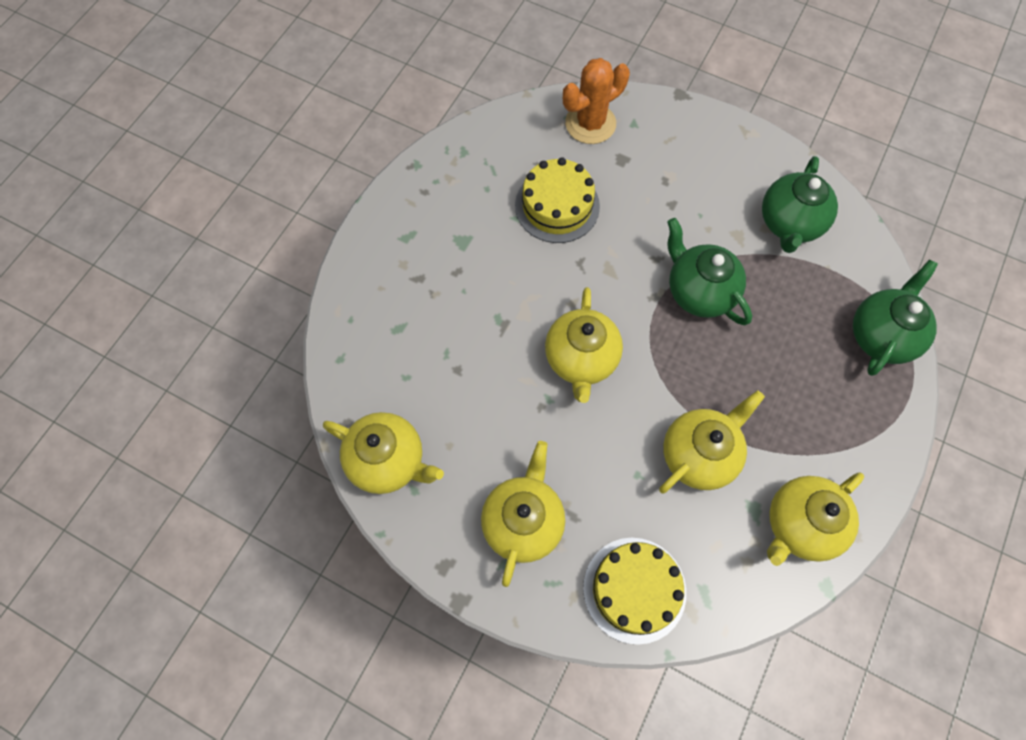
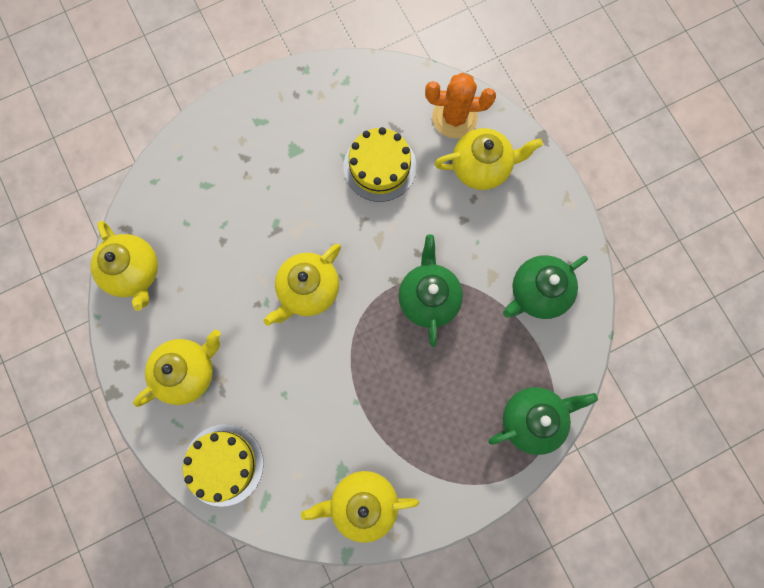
camera: 35 degrees right, 10 degrees up
yellow teapot [659,390,765,494] -> yellow teapot moved to [434,128,543,190]

